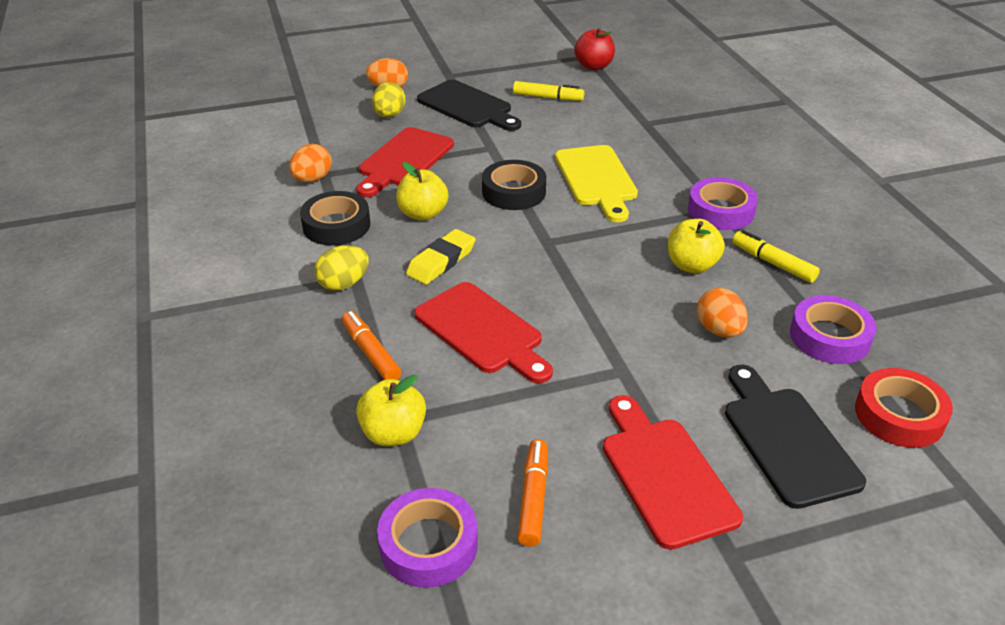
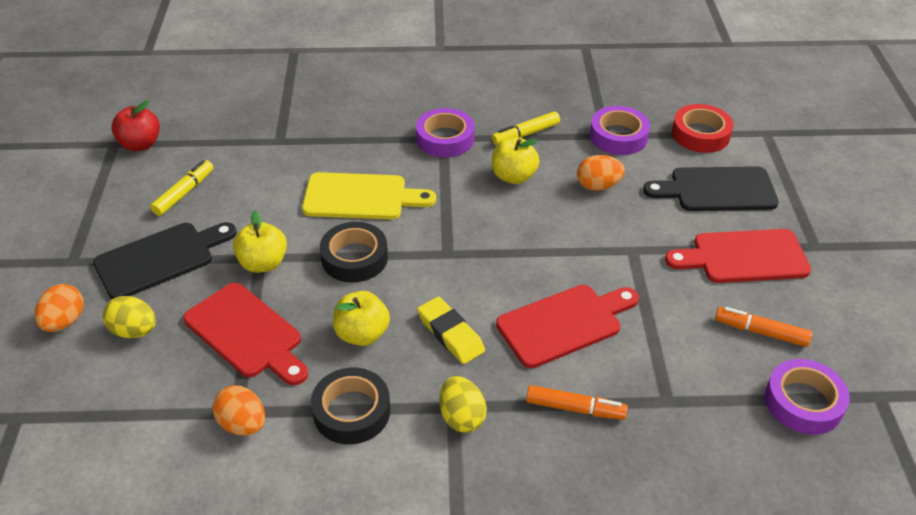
camera: 75 degrees left, 5 degrees up
orange marker [342,311,401,380] -> orange marker turned 150 degrees counterclockwise [526,385,628,420]
yellow apple [356,375,426,446] -> yellow apple moved to [233,210,287,273]

